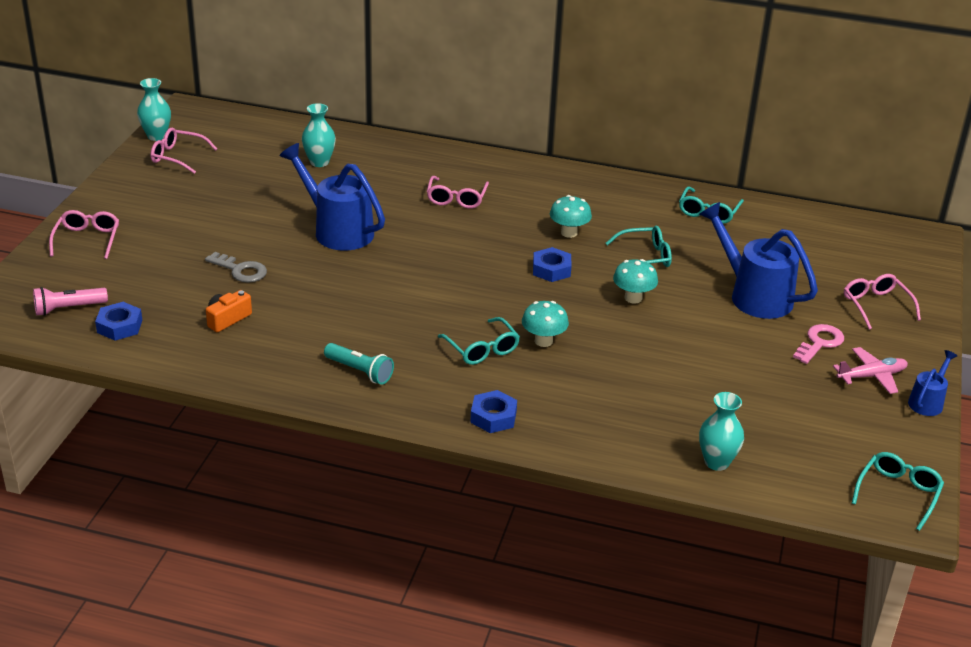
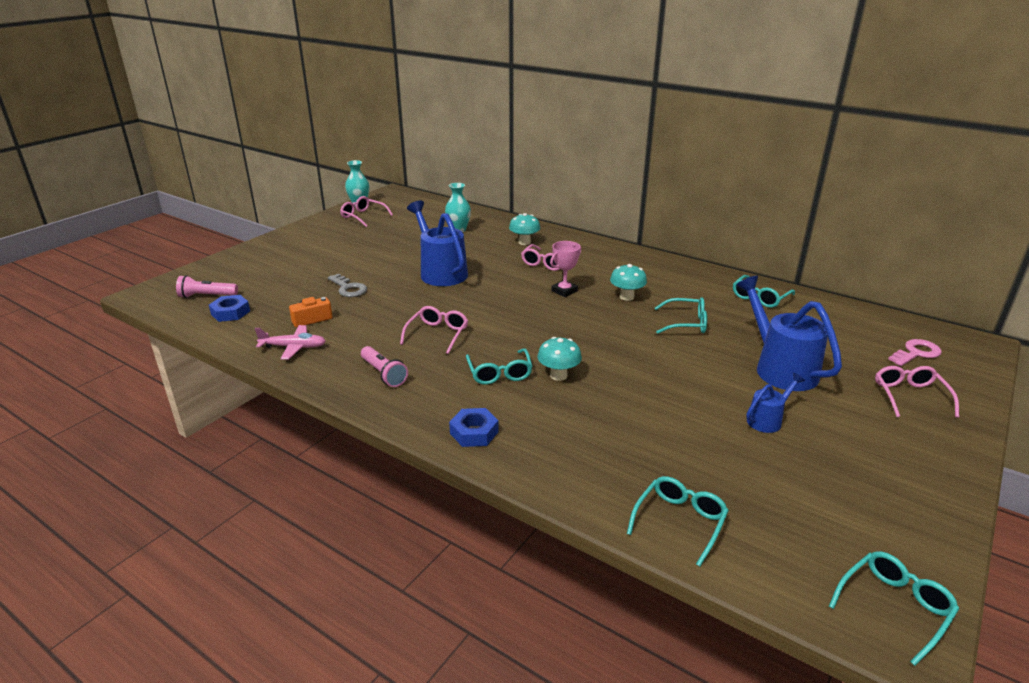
camera: 20 degrees right, 5 degrees down
pink glasses [49,210,119,259] -> pink glasses moved to [400,306,468,354]
turquoise flashlight [324,343,394,385] -> pink flashlight [361,346,408,387]
blue nut [533,247,572,282] -> none
turquoise mushroom [613,259,658,303] -> turquoise mushroom moved to [509,213,540,245]
turquoise vase [699,392,744,471] -> turquoise glasses [627,476,729,567]
pink key [793,324,844,364] -> pink key moved to [888,339,942,366]
pink plane [833,347,908,394] -> pink plane moved to [255,325,326,360]
blue watering can [908,350,957,416] -> blue watering can moved to [746,373,805,433]
none -> pink trophy [550,241,581,297]

